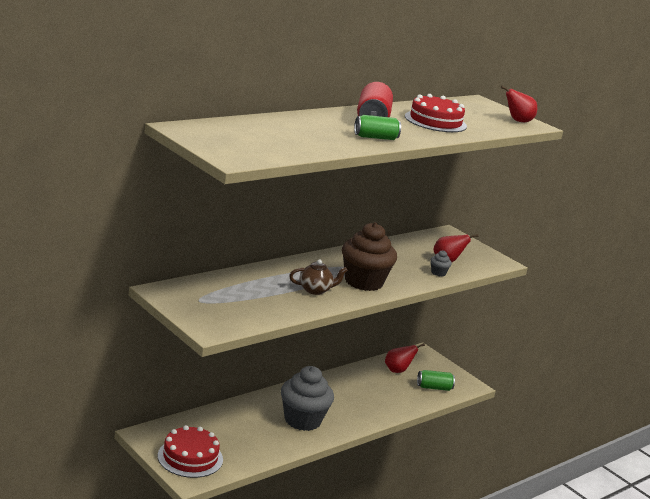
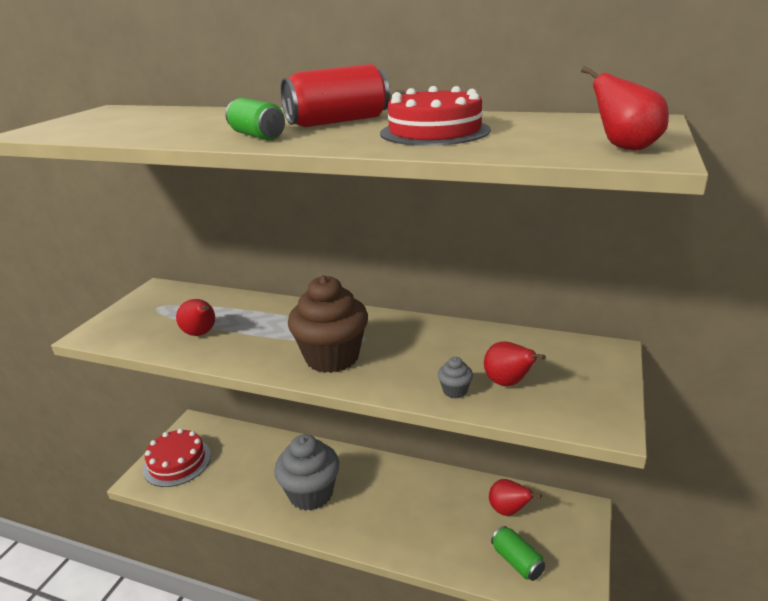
camera: 65 degrees right, 5 degrees up
brown teapot [289,259,348,295] -> none
none -> red pear [176,299,215,336]

